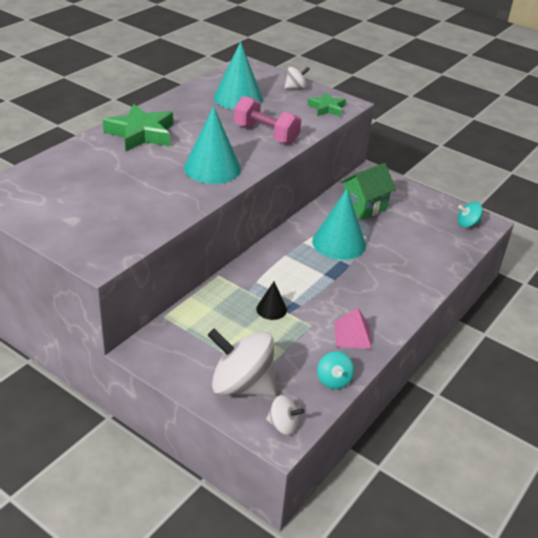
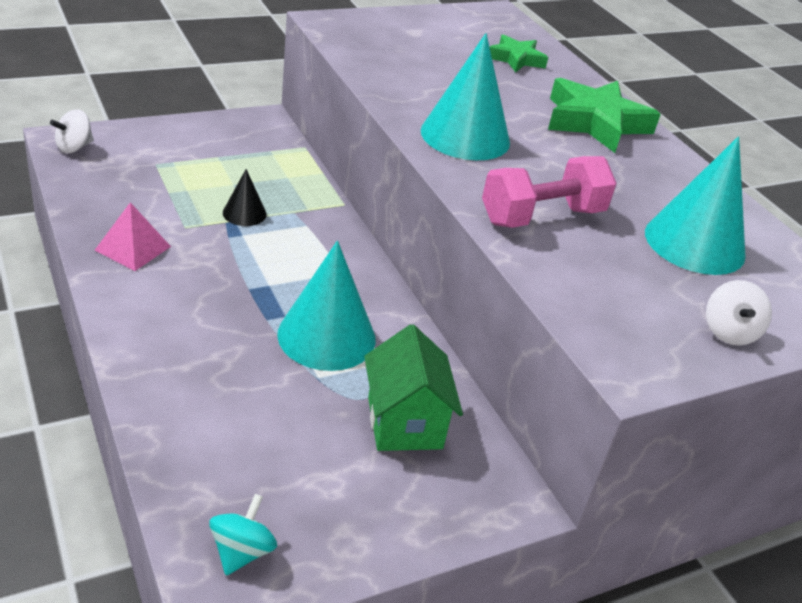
camera: 115 degrees right, 0 degrees up
white spinning top [208,329,277,396] -> none
green star [308,92,346,117] -> green star moved to [490,34,548,72]
turquoise spinning top [317,351,354,389] -> none

